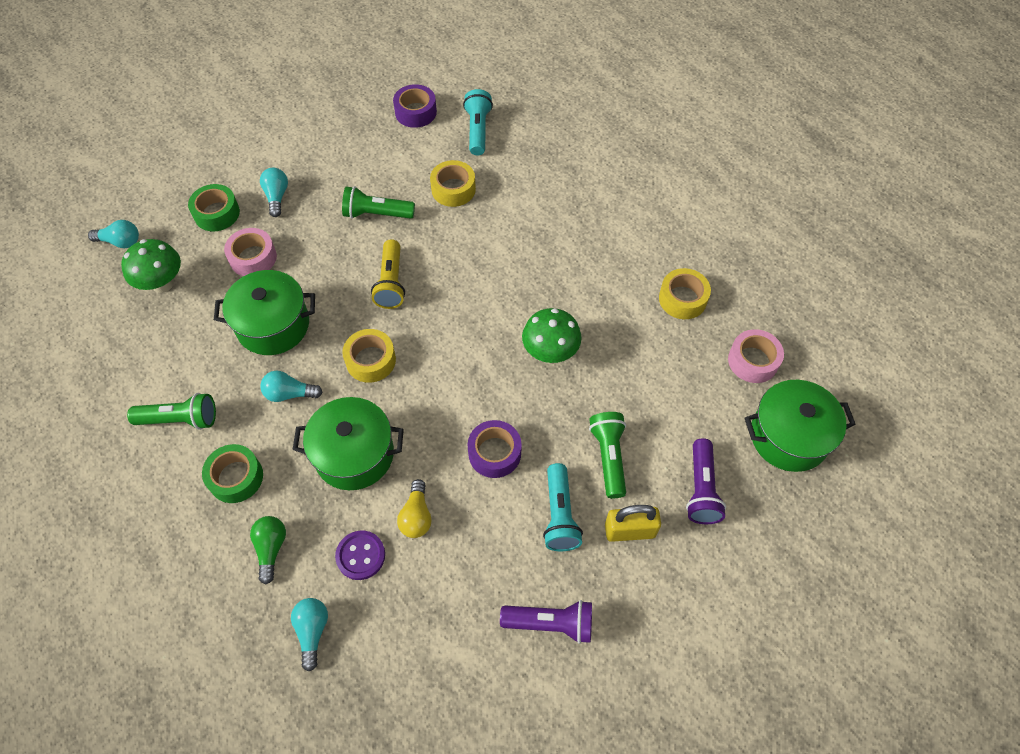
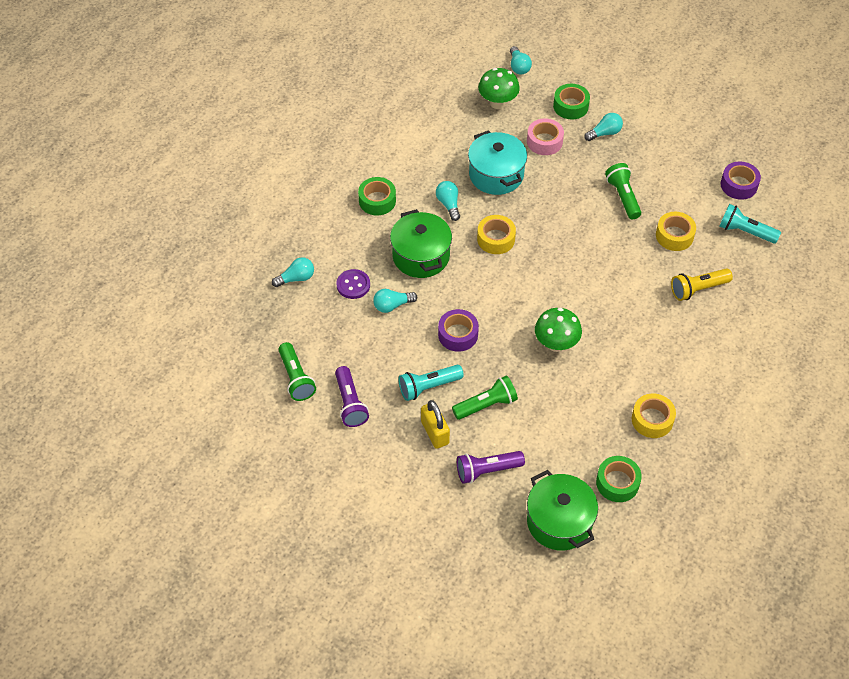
camera: 70 degrees right, 5 degrees down
green flashlight [127,393,216,430] -> green flashlight moved to [278,342,316,401]
green pot [214,270,315,355] -> turquoise pot [468,130,527,195]
green light bulb [250,516,286,584] -> none
yellow flashlight [371,239,405,309] -> yellow flashlight moved to [671,268,733,301]
yellow light bulb [397,479,432,538] -> turquoise light bulb [373,289,417,313]
turquoise flashlight [463,89,493,155] -> turquoise flashlight turned 135 degrees counterclockwise [720,204,781,244]
pink tape [728,329,784,383] -> green tape [596,456,642,502]

